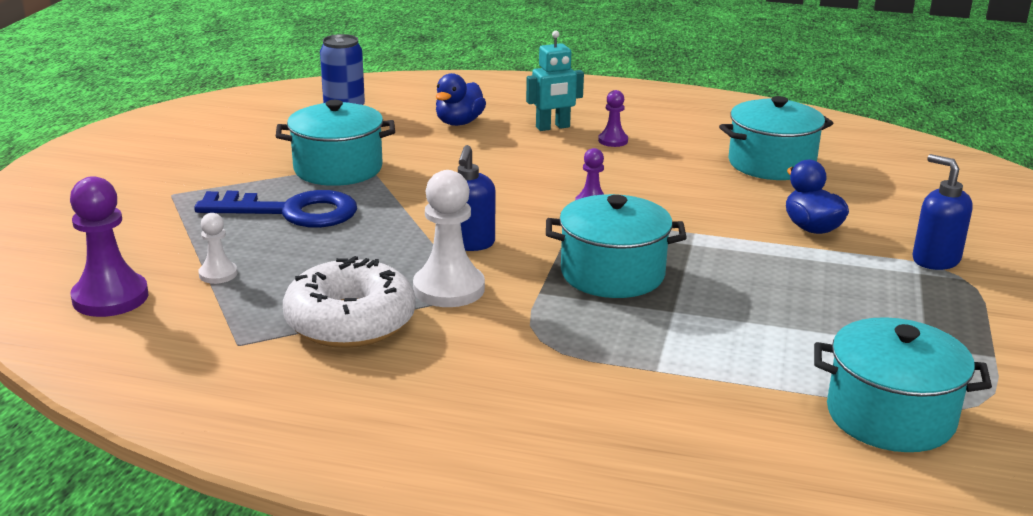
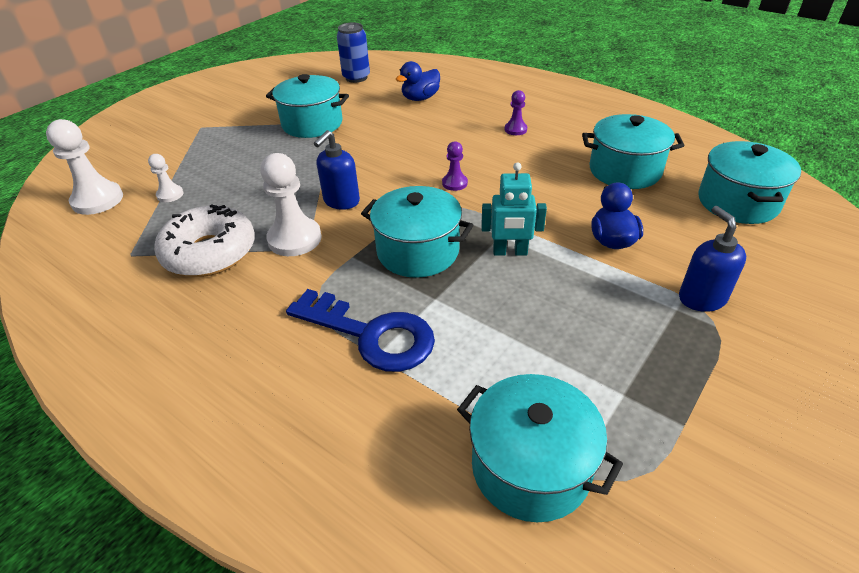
camera: 25 degrees right, 15 degrees up
purple pawn [70,176,148,317] -> white pawn [46,119,123,215]
blue key [194,190,357,228] -> blue key moved to [286,289,435,372]
turquoise robot [526,31,584,131] -> turquoise robot moved to [481,162,547,256]
none -> turquoise pot [698,141,801,224]

